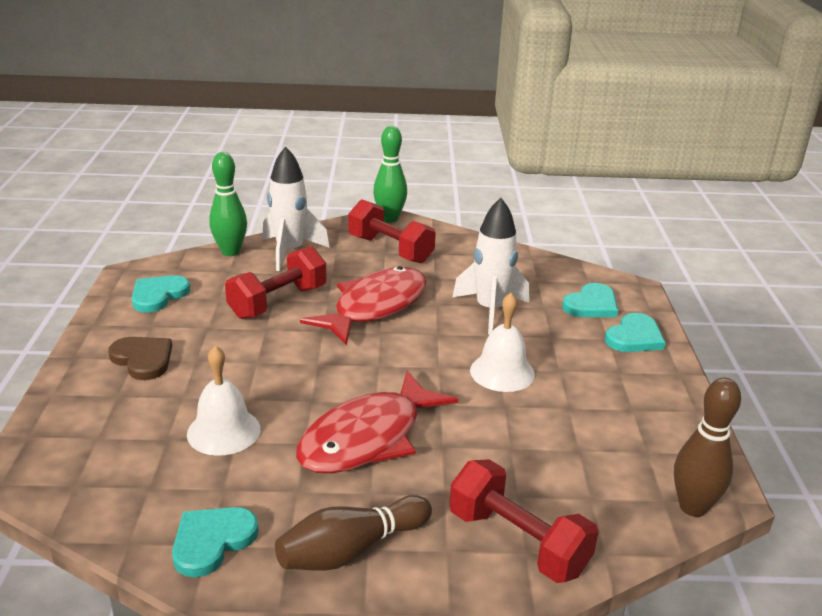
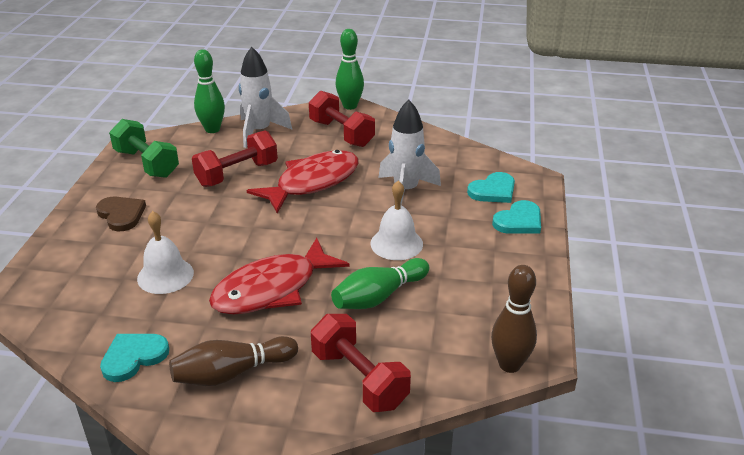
camera: 10 degrees right, 5 degrees up
turquoise heart [132,275,190,312] -> green dumbbell [109,119,179,178]
none -> green bowling pin [331,258,429,309]

